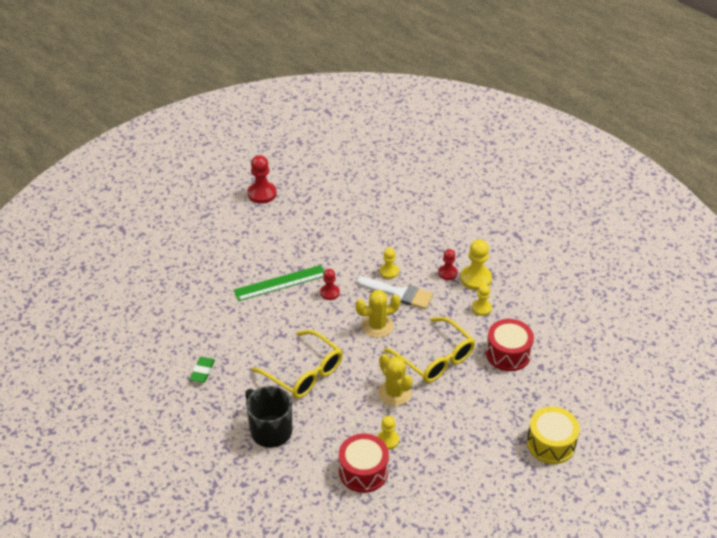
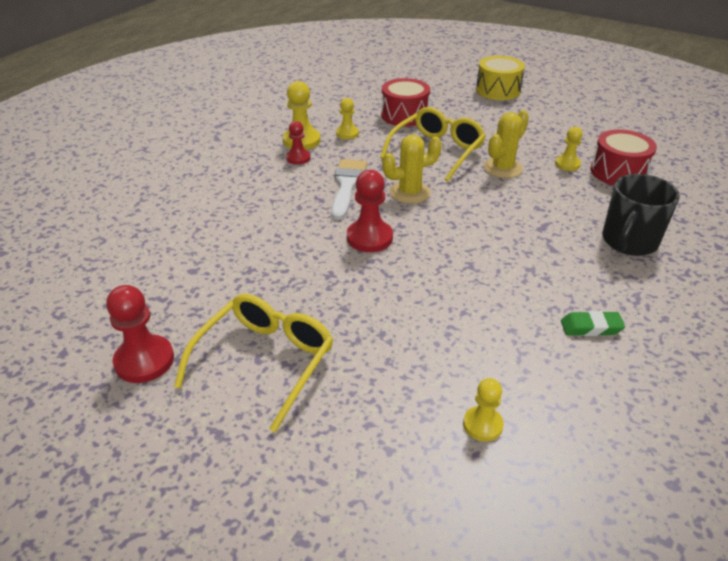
camera: 105 degrees left, 5 degrees down
green ruler [234,265,324,301] -> none
yellow glasses [252,330,343,398] -> yellow glasses moved to [174,294,333,432]
red pawn [320,269,340,300] -> red pawn [347,170,393,252], size x1.62
yellow cactus [355,290,400,337] -> yellow cactus turned 75 degrees counterclockwise [382,135,442,204]
yellow pawn [380,248,399,279] -> yellow pawn moved to [463,378,504,441]

